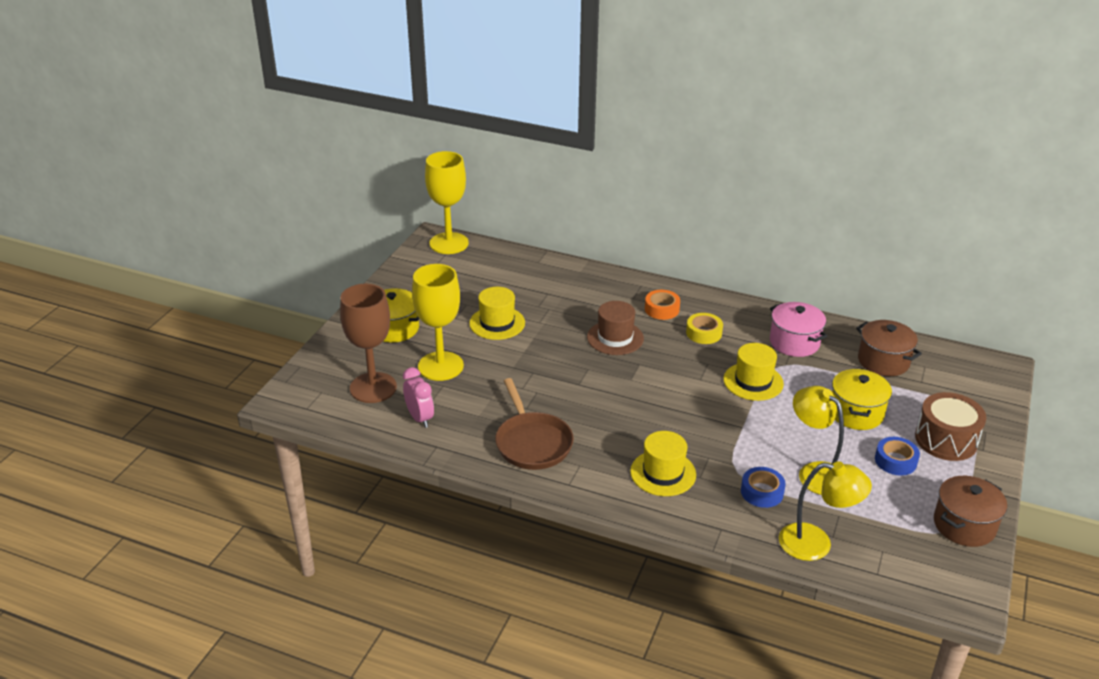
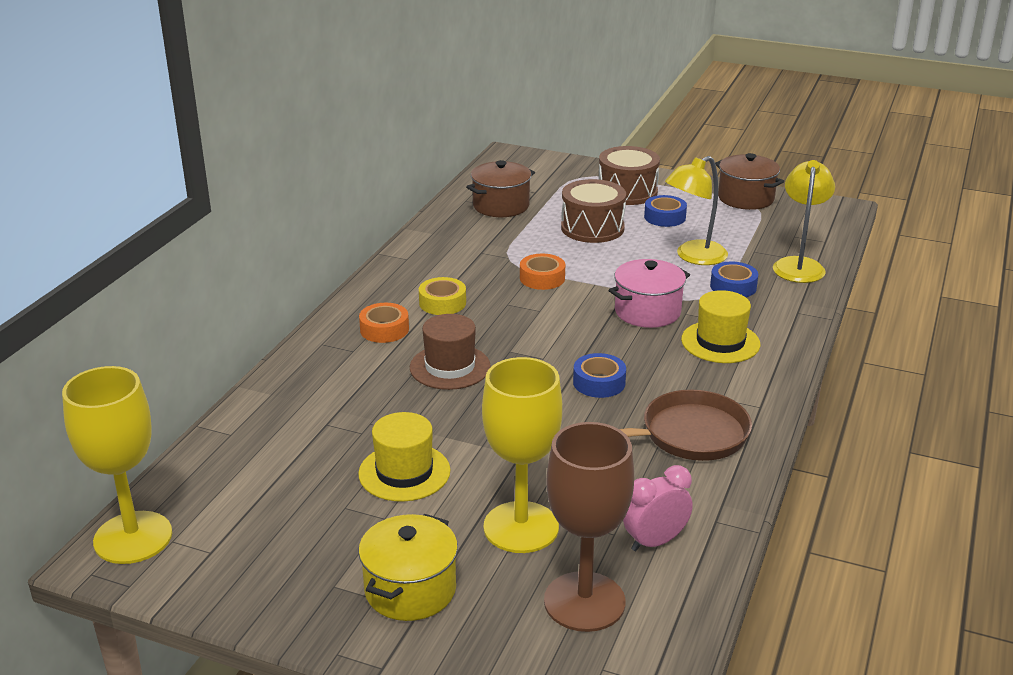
camera: 90 degrees left, 5 degrees down
yellow hat [723,343,784,401] -> orange tape [520,254,565,290]
pink pot [770,302,827,357] -> pink pot moved to [609,259,690,328]
yellow pot [832,368,892,430] -> brown drum [561,179,626,243]
none -> blue tape [573,353,626,398]

